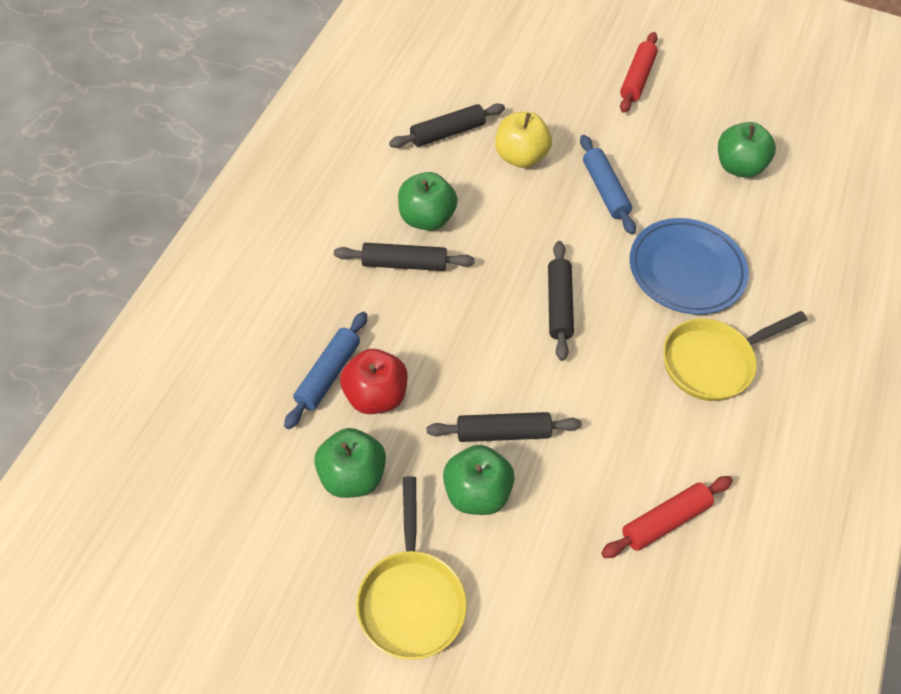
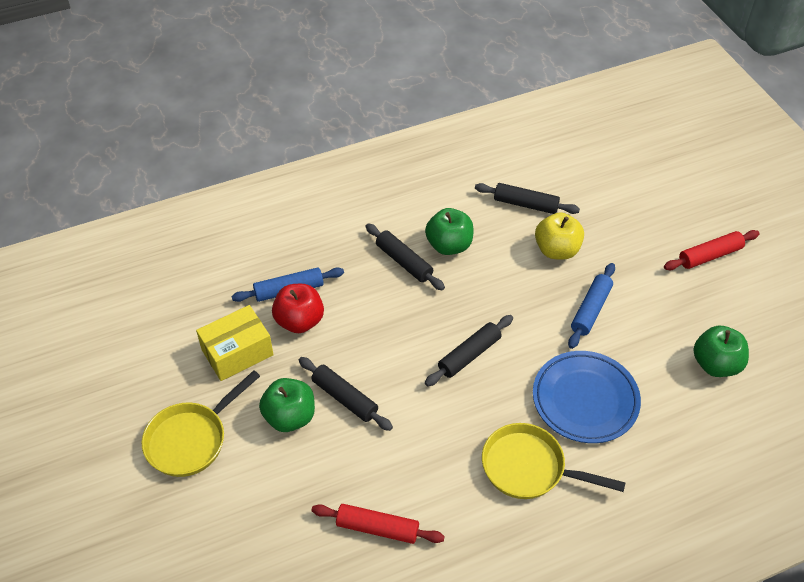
camera: 50 degrees right, 5 degrees down
green apple [314,428,386,498] -> yellow box [196,305,274,381]

